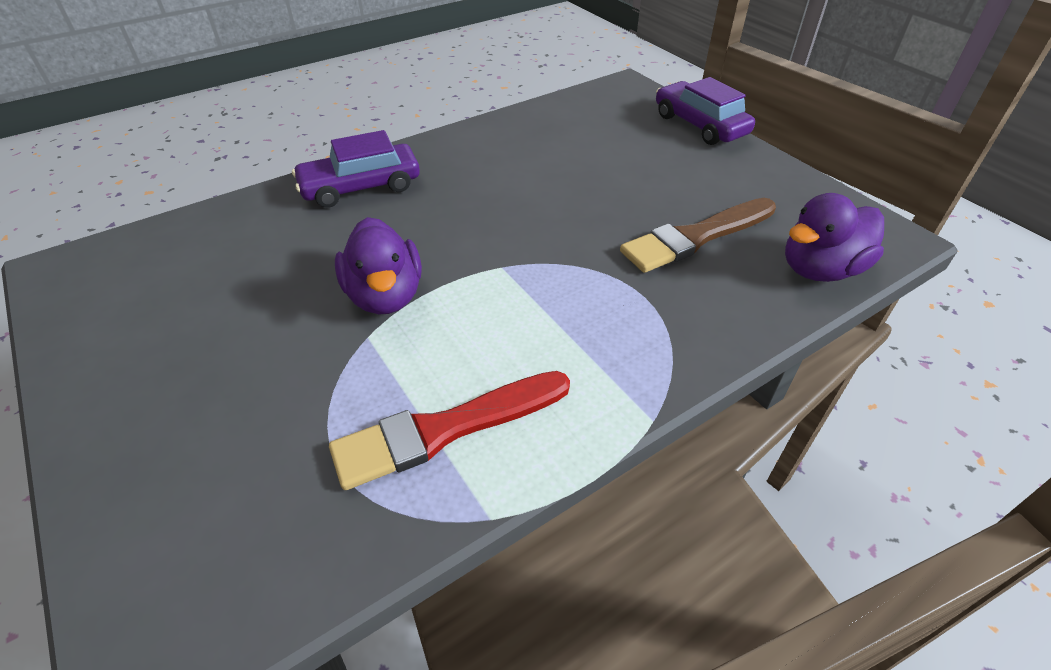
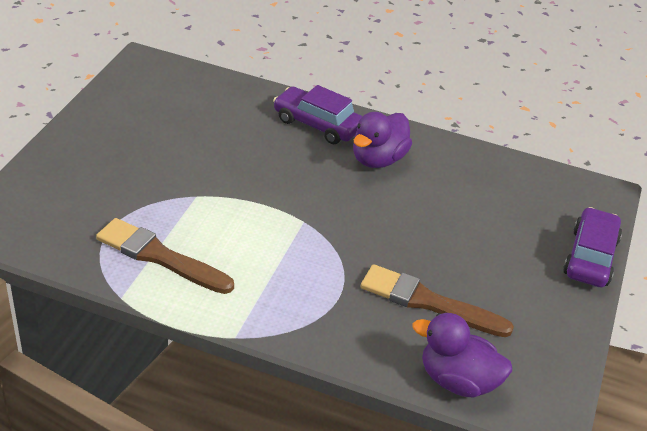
camera: 50 degrees right, 5 degrees down
red brush [329,371,570,490] -> brown brush [96,218,234,294]
purple duck [335,217,422,314] -> purple duck moved to [353,112,412,168]

